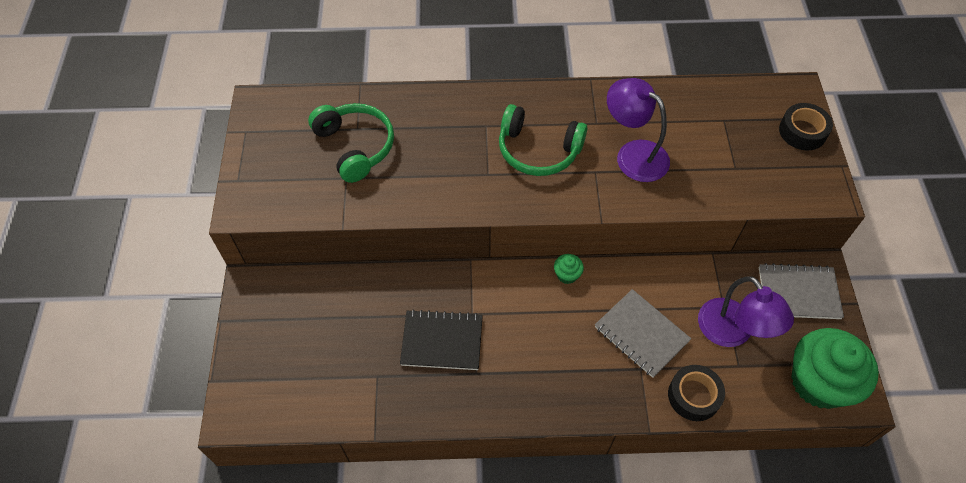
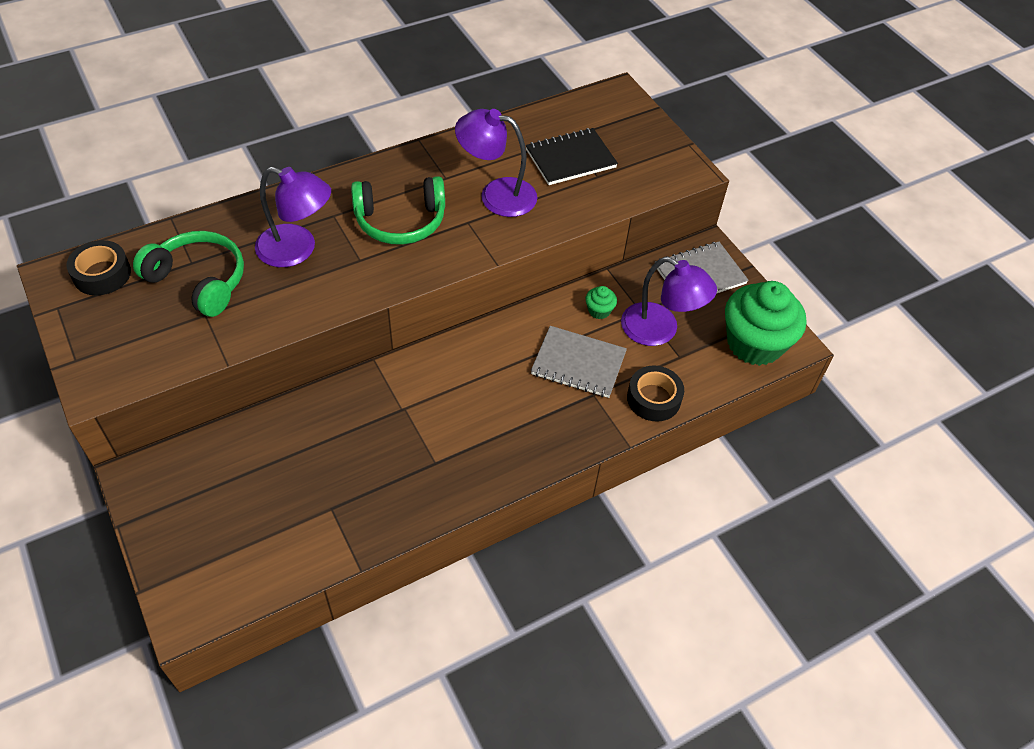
camera: 30 degrees left, 5 degrees down
black notebook [400,309,483,370] -> black notebook moved to [526,128,618,185]
green cupcake [554,254,584,284] -> green cupcake moved to [586,286,617,319]
black tape [779,103,833,150] -> black tape moved to [66,240,131,295]
none -> purple lamp [255,167,331,267]

